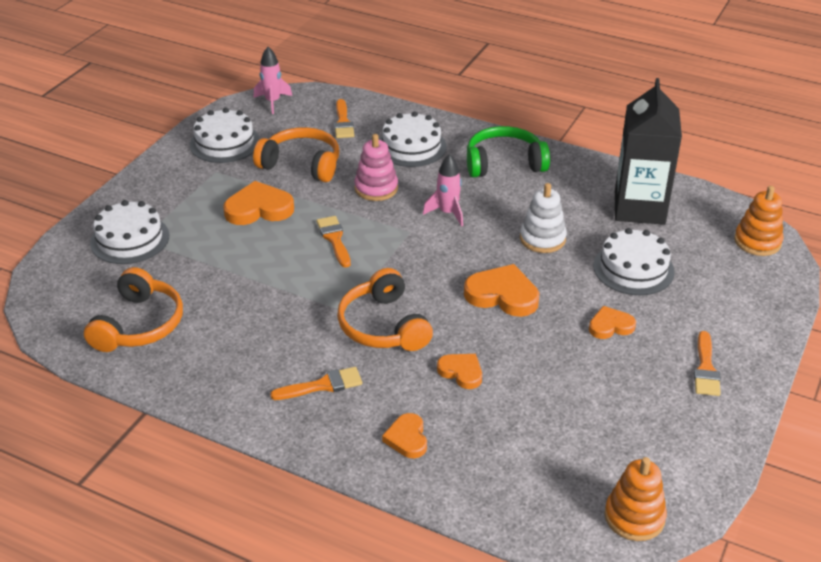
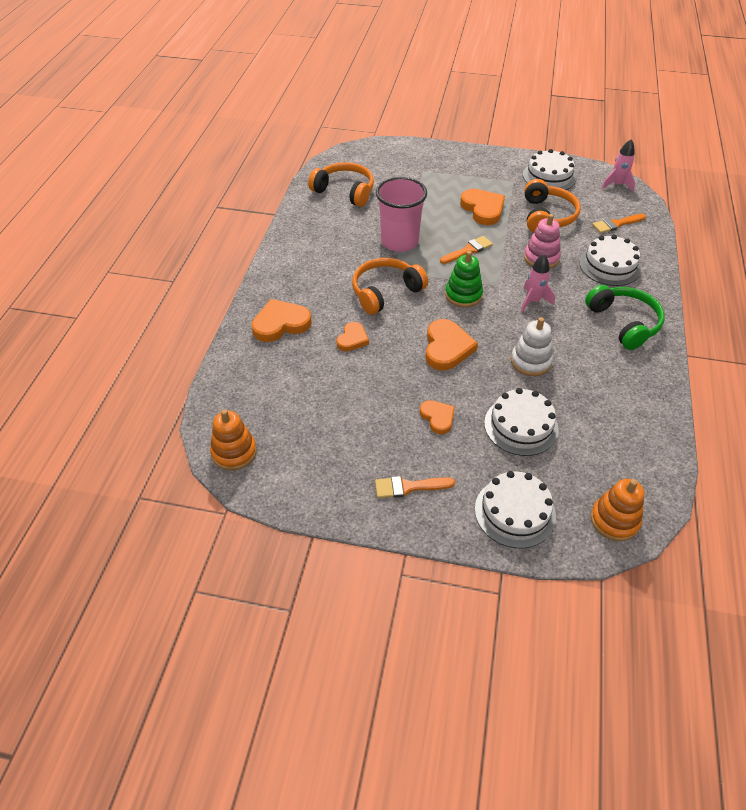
camera: 75 degrees right, 10 degrees up
orange headphones [84,267,183,352] -> orange headphones turned 150 degrees counterclockwise [308,162,374,207]
white cake [90,200,169,264] -> white cake moved to [475,471,556,548]
orange brush [270,367,362,400] -> none
orange heart [382,413,427,458] -> orange heart [252,299,312,342], size x1.65
black carton [615,78,682,225] -> none
none -> pink cup [376,177,427,252]
none -> green stacking toy [445,251,483,307]

